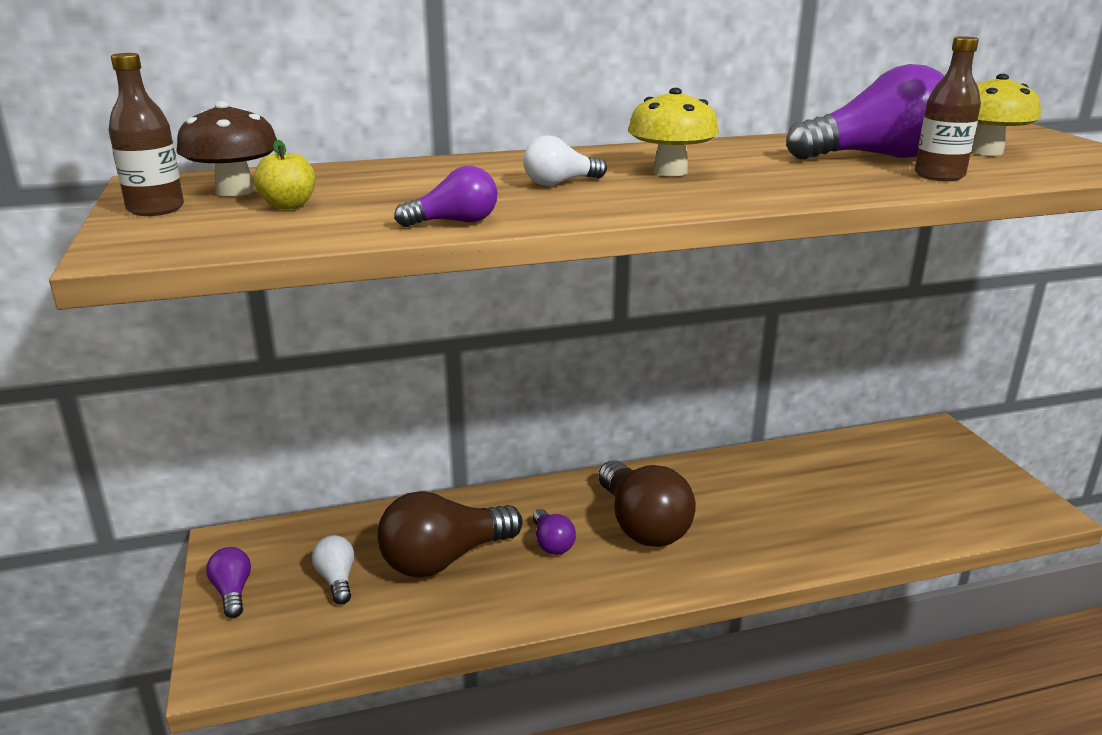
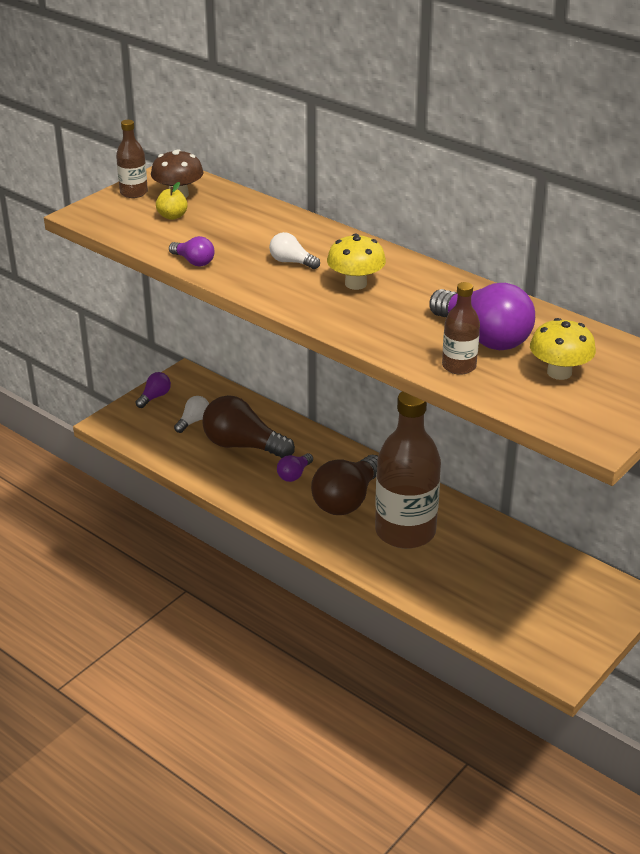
camera: 55 degrees right, 10 degrees up
none -> brown bottle [375,391,441,549]

